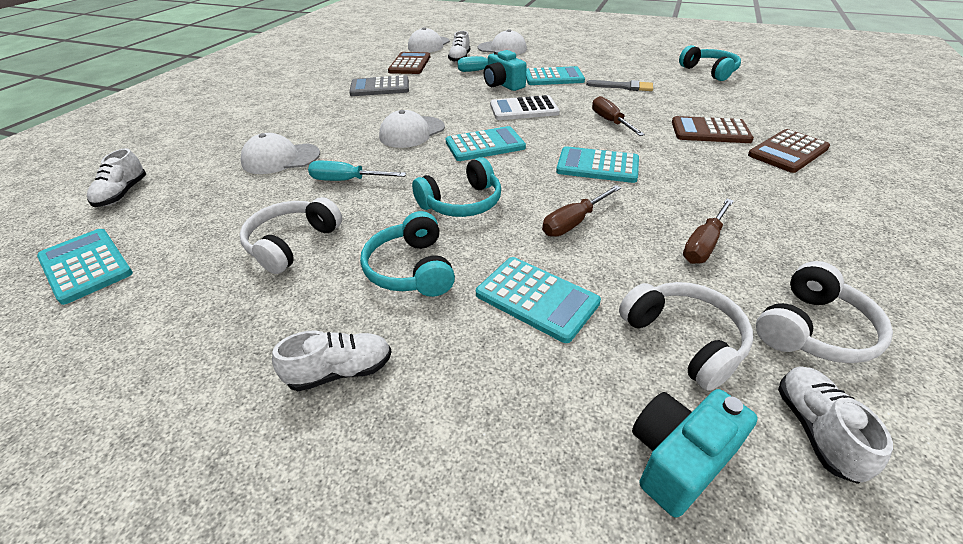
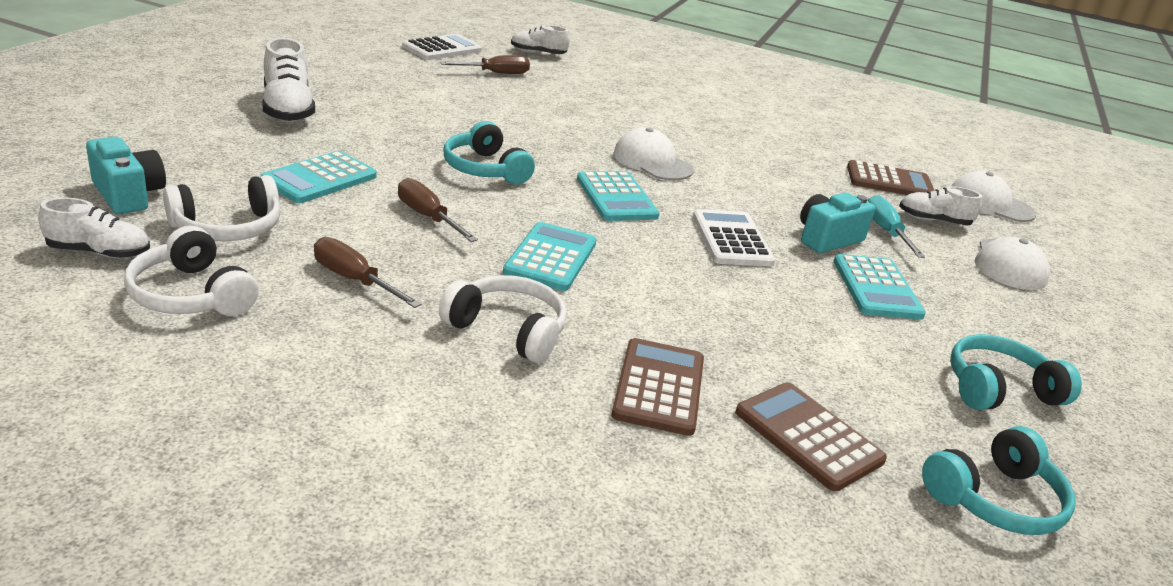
camera: 85 degrees right, 10 degrees down
turquoise calculator [37,229,133,305] -> white calculator [402,34,482,60]
white headphones [239,197,342,274] -> white headphones moved to [439,275,567,363]
white cap [241,133,320,174] -> none
white shoe [272,331,392,391] -> white shoe [262,38,315,123], size x1.56
turquoise screwdriver [308,161,406,181] -> none
grey calculator [349,75,409,96] -> none
turquoise headphones [360,211,455,297] -> turquoise headphones moved to [950,334,1082,410]
grey brush [586,80,653,91] -> none
brown screwdriver [592,96,645,136] -> brown screwdriver moved to [440,55,530,74]
brown calculator [748,129,830,173] -> brown calculator moved to [735,382,887,492]

